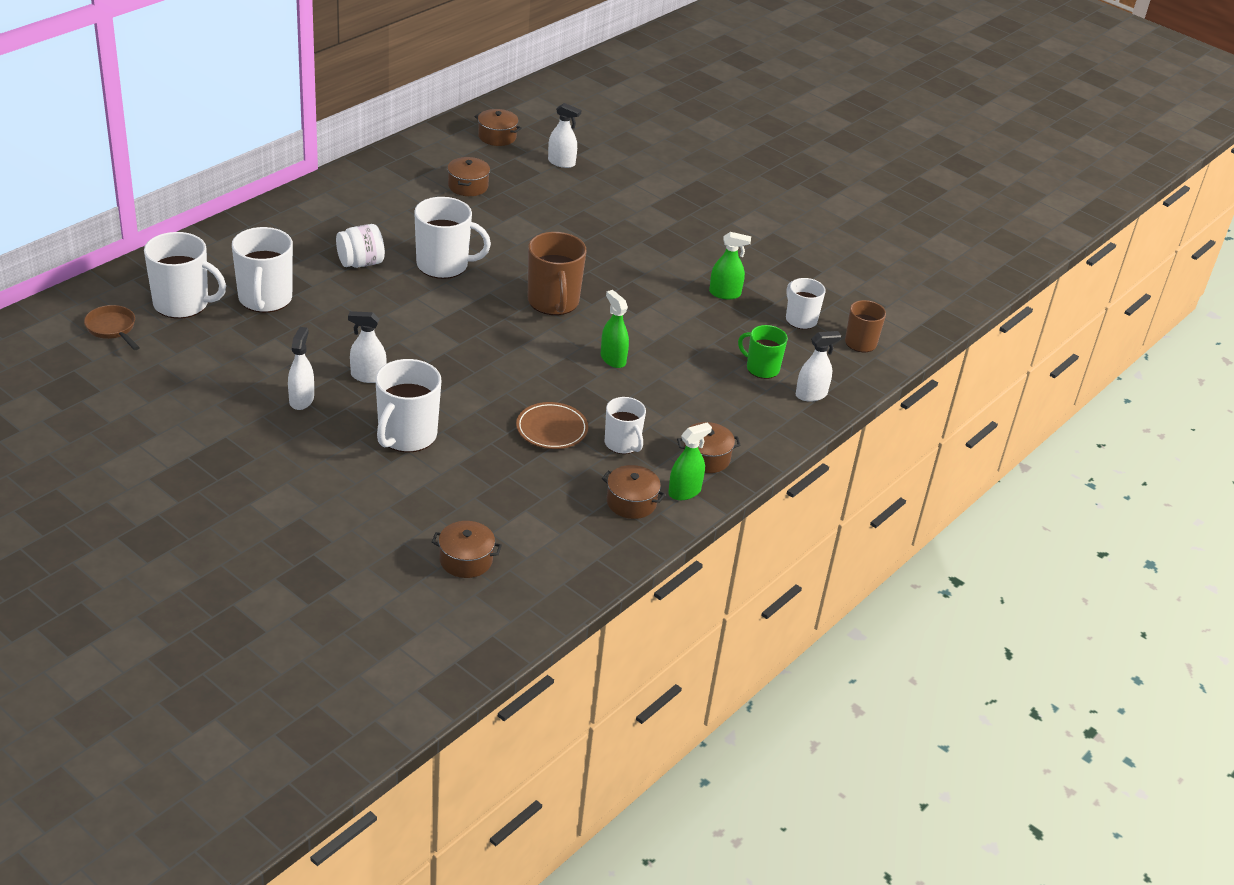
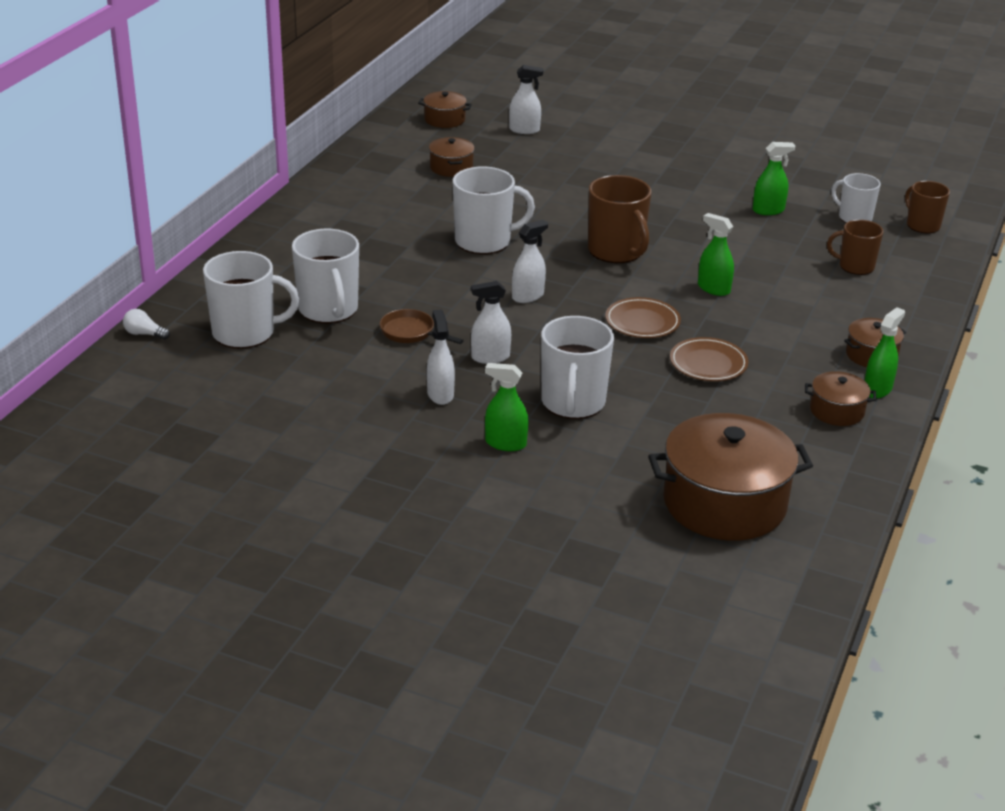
camera: 15 degrees left, 5 degrees down
brown pan [84,305,140,350] -> brown pan moved to [380,309,464,344]
white jar [336,224,385,268] -> none
brown pot [432,521,502,578] -> brown pot [648,413,813,541], size x2.08
white mug [605,397,646,454] -> none
green mug [738,325,788,379] -> brown mug [827,220,883,275]
white spray bottle [796,331,841,402] -> white spray bottle moved to [512,220,548,303]
none -> white light bulb [123,309,170,340]
none -> green spray bottle [485,363,528,451]
none -> brown plate [605,297,681,338]

